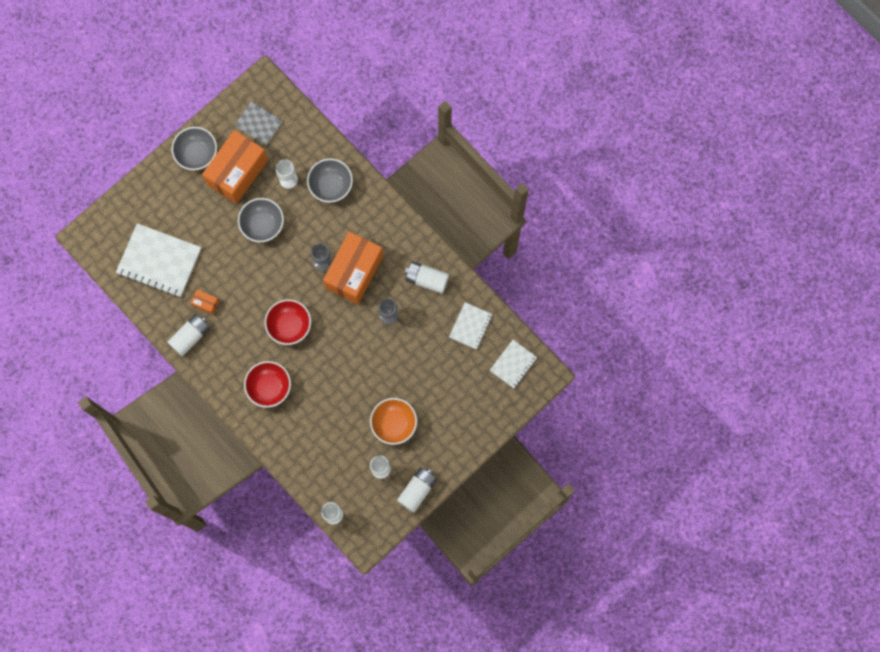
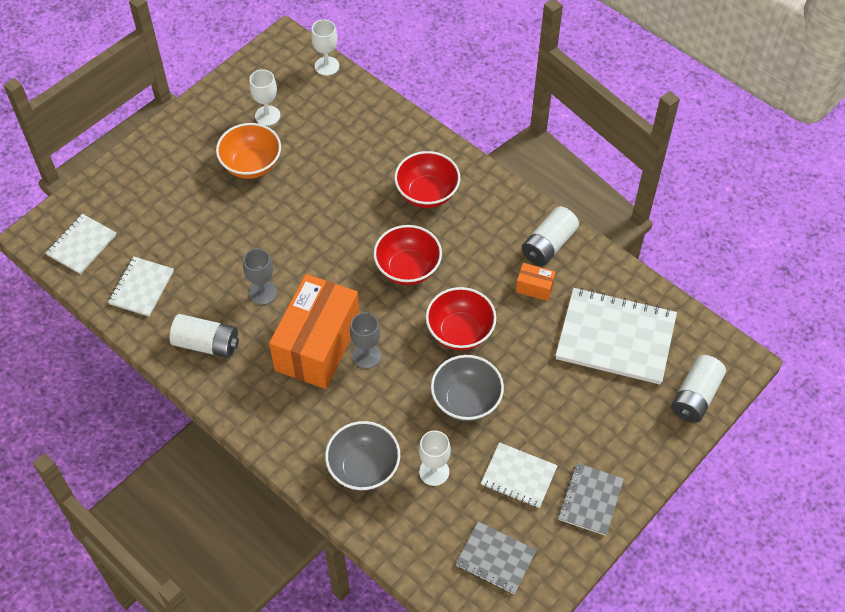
camera: 175 degrees right, 20 degrees down
grey bowl [171,127,217,170] -> grey notebook [558,463,624,536]
orange box [202,130,268,204] -> white notebook [481,442,558,508]
white battery [397,467,437,513] -> white battery moved to [671,355,726,423]
none -> red bowl [426,287,496,350]

